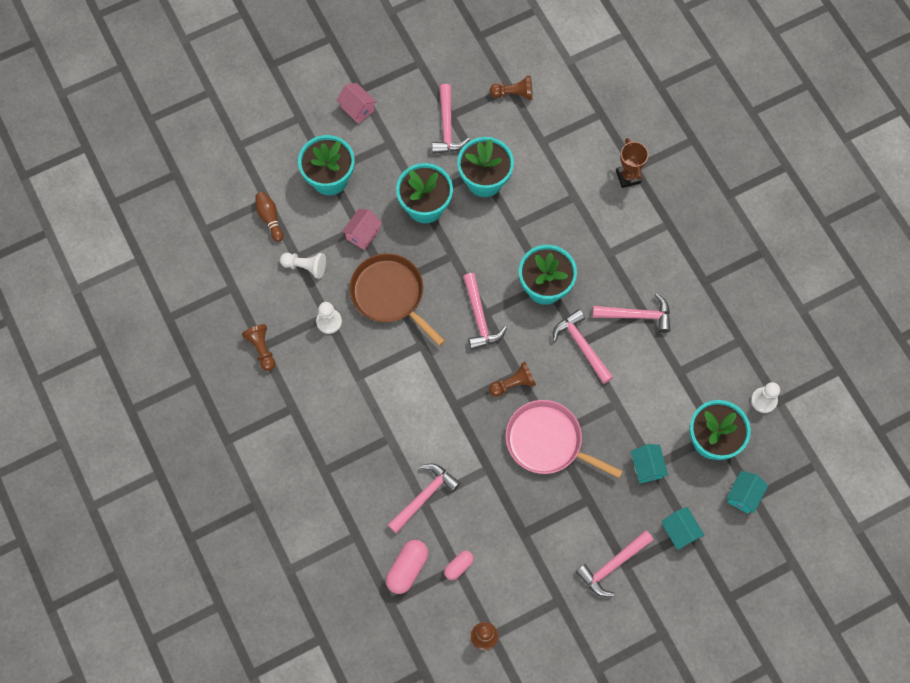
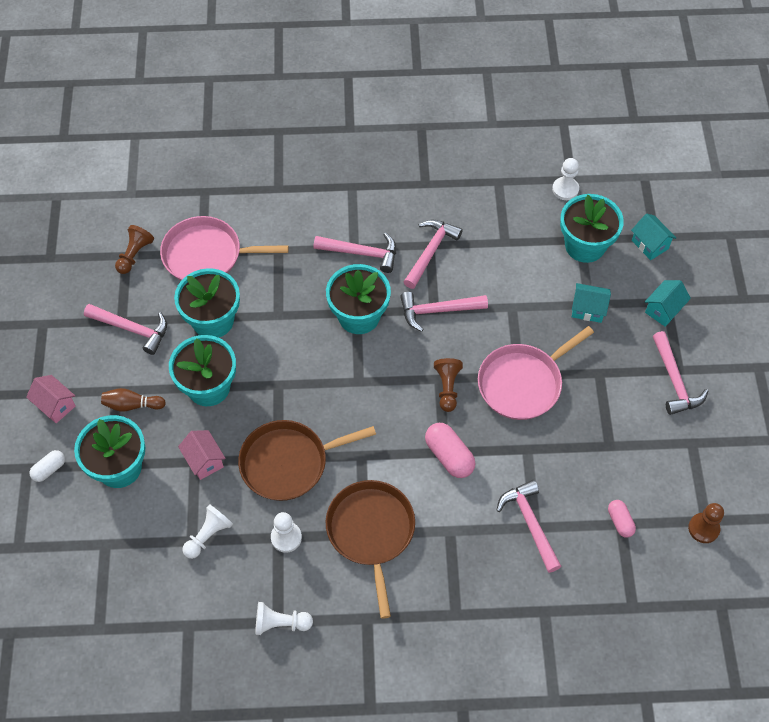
camera: 65 degrees left, 10 degrees down
brown pawn [242,324,275,371] -> white pawn [255,602,313,635]
brown bowling pin [255,192,283,242] -> brown bowling pin moved to [101,388,166,411]
pink house [337,83,377,124] -> pink house turned 60 degrees clockwise [26,375,76,423]
pink capsule [386,540,428,594] -> pink capsule moved to [425,423,476,478]
pink hammer [463,273,507,350] -> pink hammer moved to [314,233,396,273]
brown trophy [616,138,648,188] -> none
turquoise house [661,507,705,550] -> turquoise house turned 45 degrees counterclockwise [645,280,691,327]
none -> white capsule [29,450,65,482]
none -> pink pan [160,216,289,280]
none -> brown pan [326,480,415,619]

